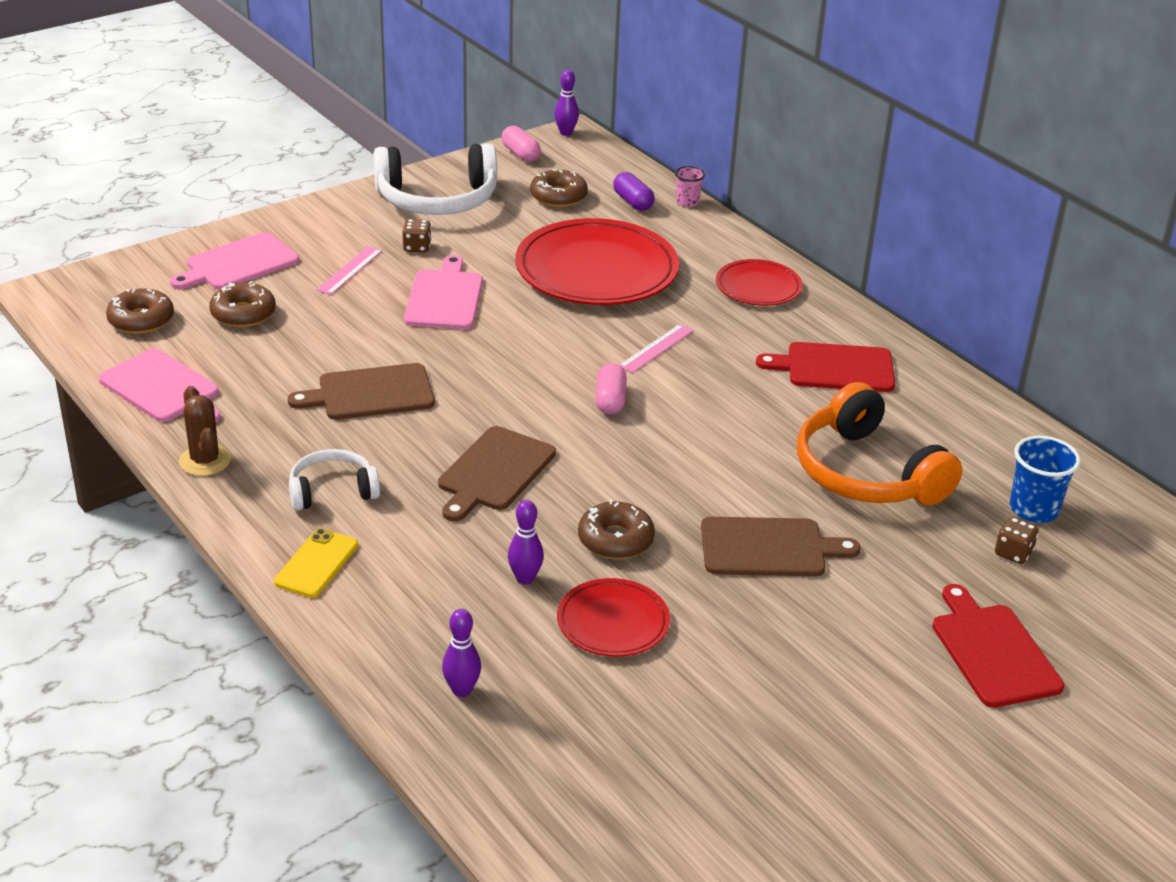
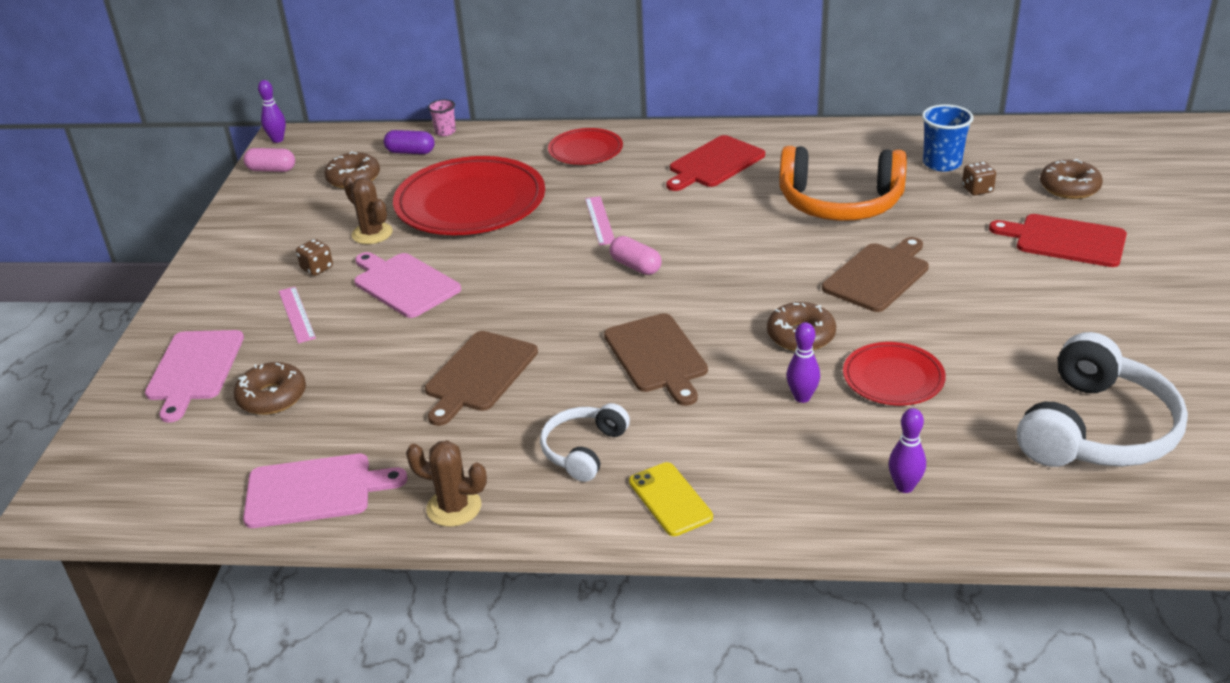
camera: 45 degrees left, 0 degrees up
brown donut [106,288,174,334] -> brown donut moved to [1040,159,1103,199]
white headphones [374,143,497,215] -> white headphones moved to [1017,332,1188,467]
none -> brown cactus [343,175,393,244]

